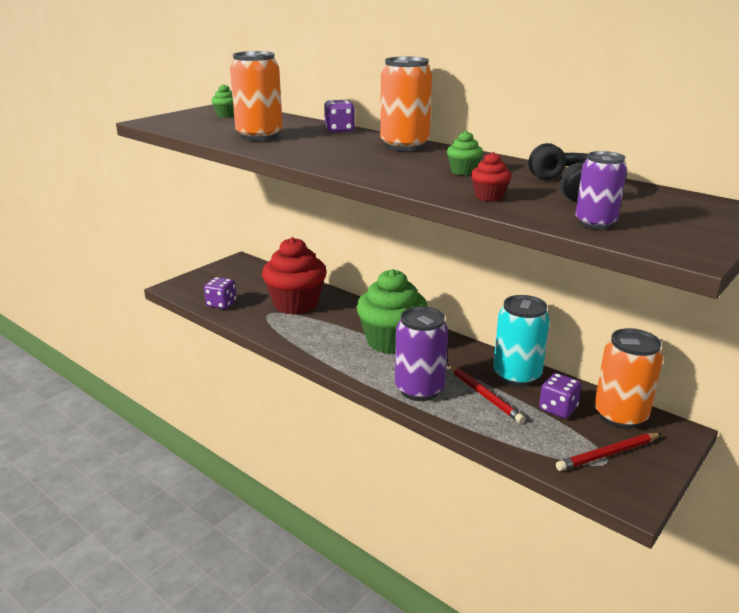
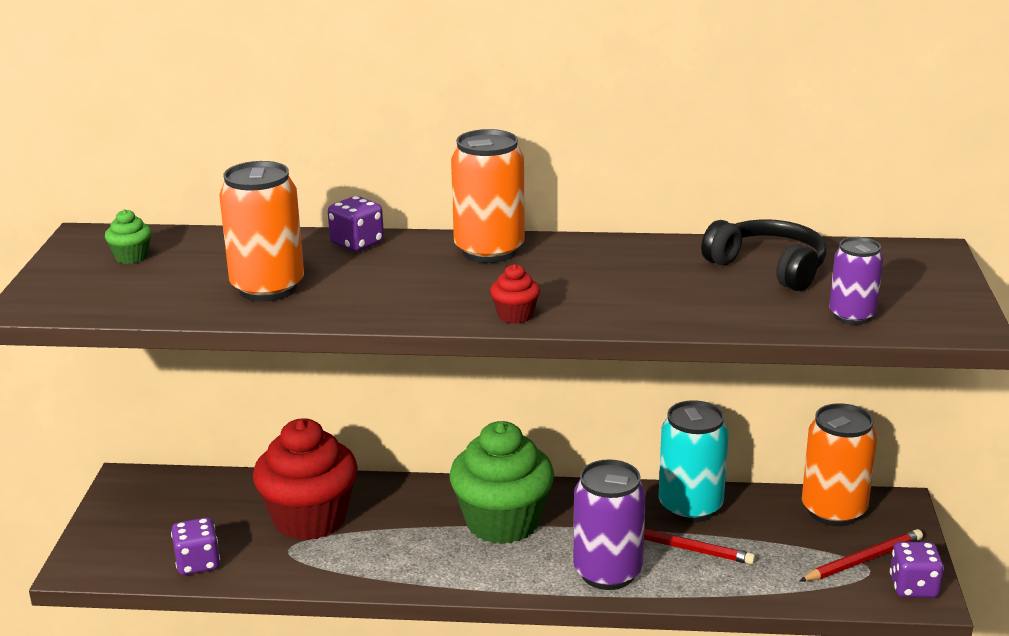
camera: 35 degrees left, 0 degrees up
green cupcake [447,131,483,175] -> none
red cupcake [471,152,512,202] -> red cupcake moved to [490,264,540,324]
purple dice [539,373,582,419] -> purple dice moved to [890,542,944,598]
red pencil [556,433,662,471] -> red pencil turned 150 degrees counterclockwise [800,529,923,581]

